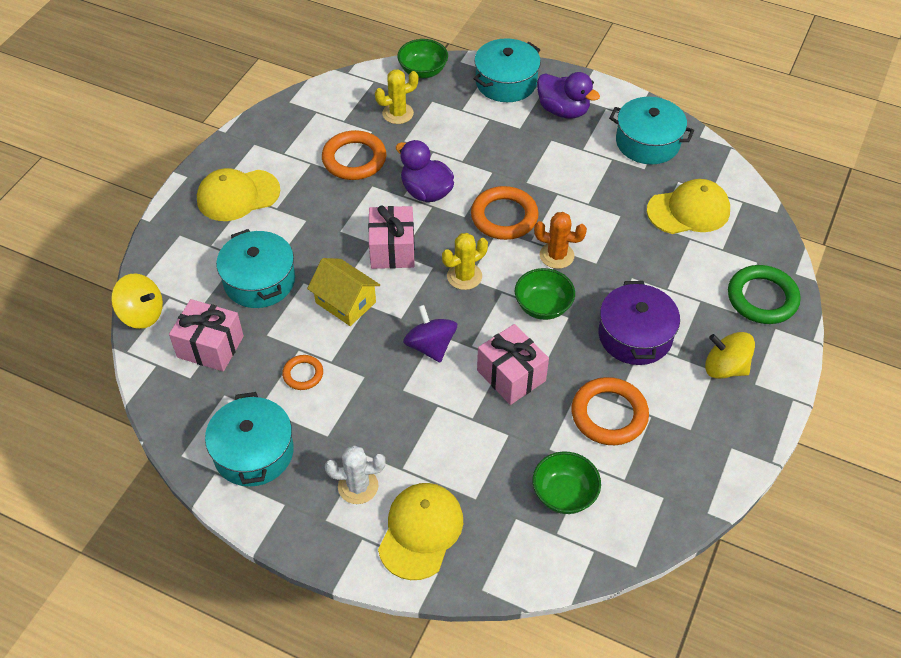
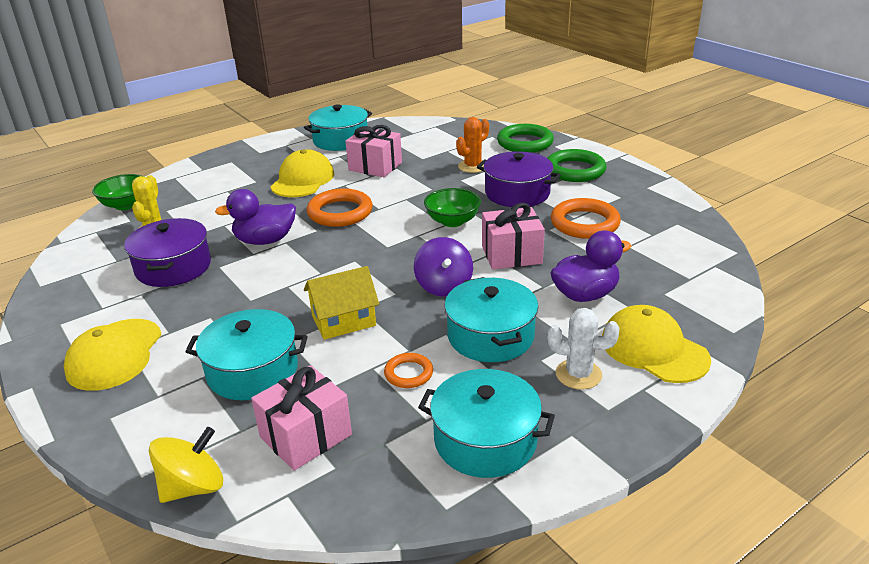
camera: 60 degrees left, 20 degrees down
orange ring [322,130,386,180] -> purple pot [124,218,211,287]
white cactus [325,445,385,504] -> white cactus turned 75 degrees clockwise [547,308,619,390]
pink gift [368,205,415,269] -> pink gift moved to [345,125,402,177]
purple spinning top [403,305,457,362] -> purple spinning top turned 105 degrees counterclockwise [414,237,473,297]
yellow cactus [442,233,488,290] -> none
turquoise pot [473,38,541,102] -> turquoise pot moved to [445,277,538,362]
green bowl [533,452,601,514] -> none
orange cactus [534,212,587,269] -> orange cactus moved to [456,117,489,173]
purple duck [537,72,600,118] -> purple duck moved to [550,231,631,302]
yellow cap [647,179,730,234] -> yellow cap moved to [271,149,334,197]
yellow spinning top [705,332,755,379] -> green ring [548,149,607,182]

